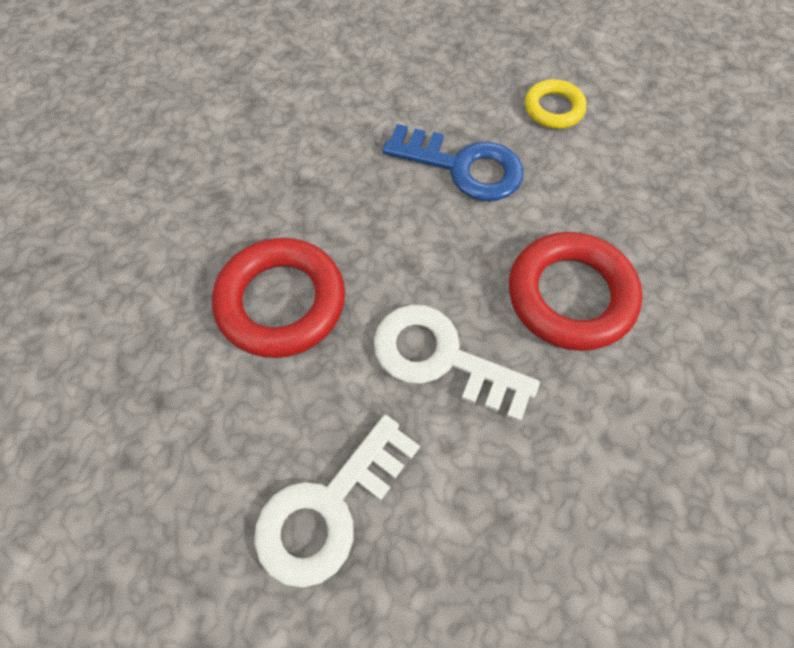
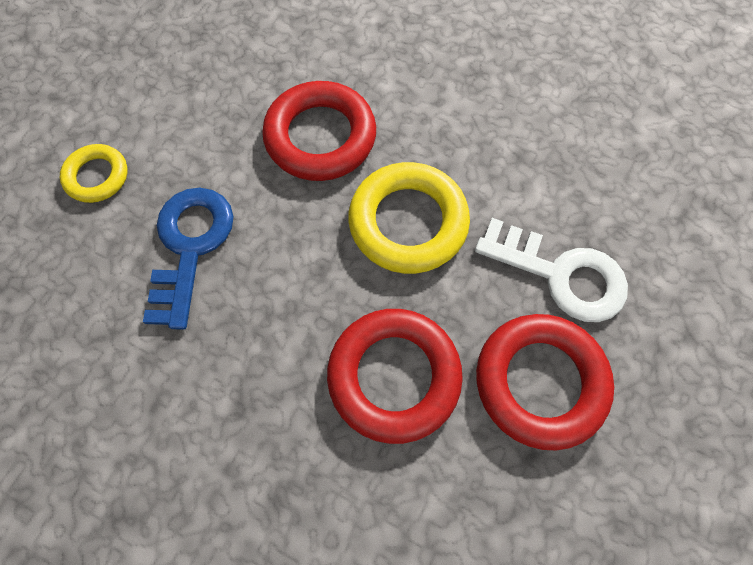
camera: 105 degrees left, 5 degrees up
white key [374,305,540,422] -> yellow ring [348,162,470,274]
none -> red ring [476,314,614,450]

